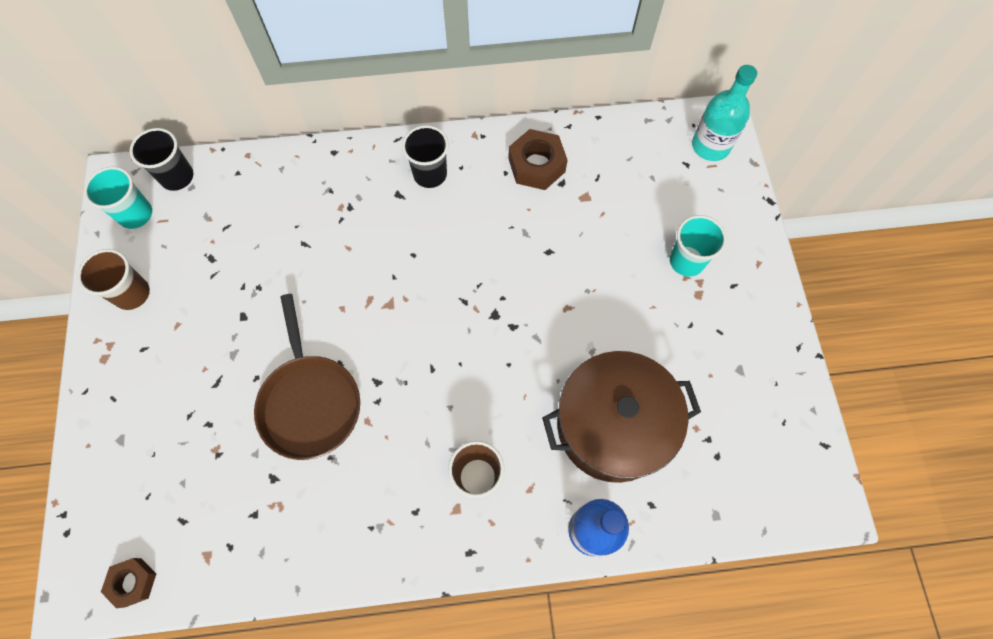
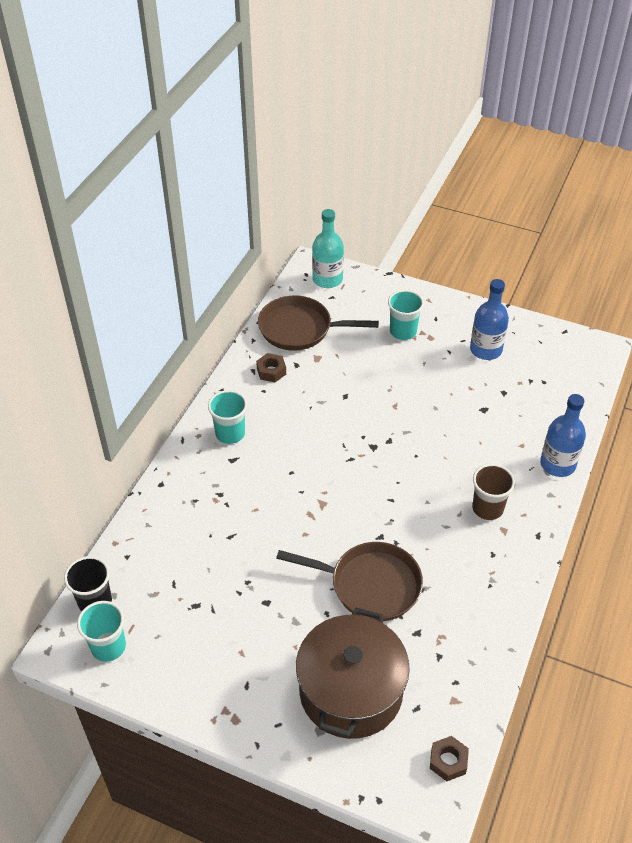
camera: 60 degrees left, 20 degrees down
brown cup [77,249,150,310] -> none
black cup [402,125,449,188] -> turquoise cup [208,390,247,444]
brown nut [508,129,568,190] -> brown nut [256,353,286,382], size x0.63
brown pot [542,351,701,483] -> brown pot moved to [296,608,410,739]
none -> brown pan [258,296,379,351]
none -> blue bottle [470,279,509,360]

